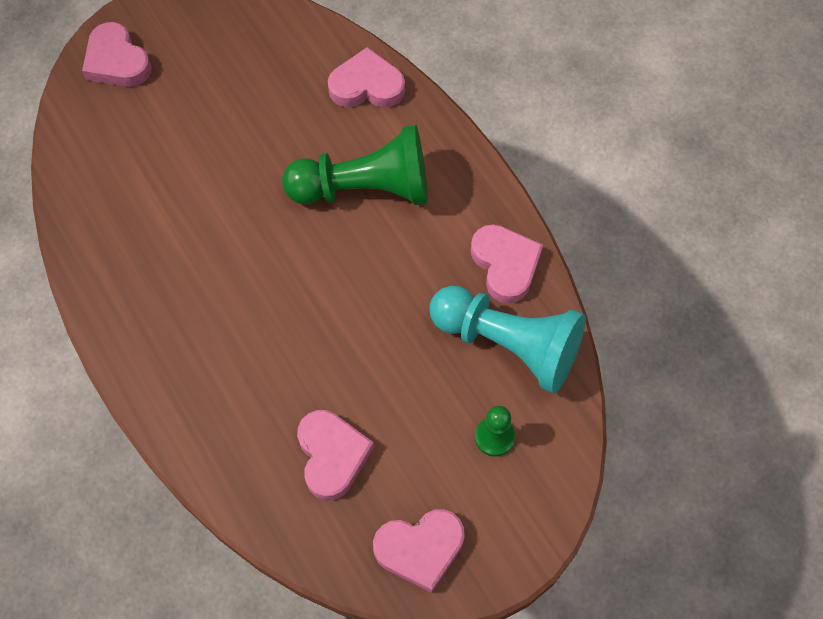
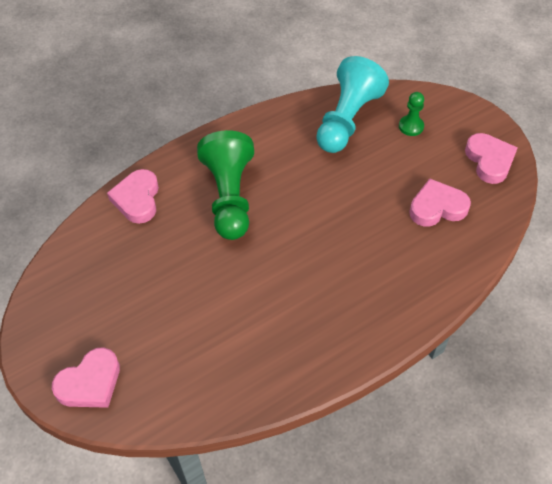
camera: 90 degrees left, 10 degrees down
pink heart [471,224,543,304] -> none

